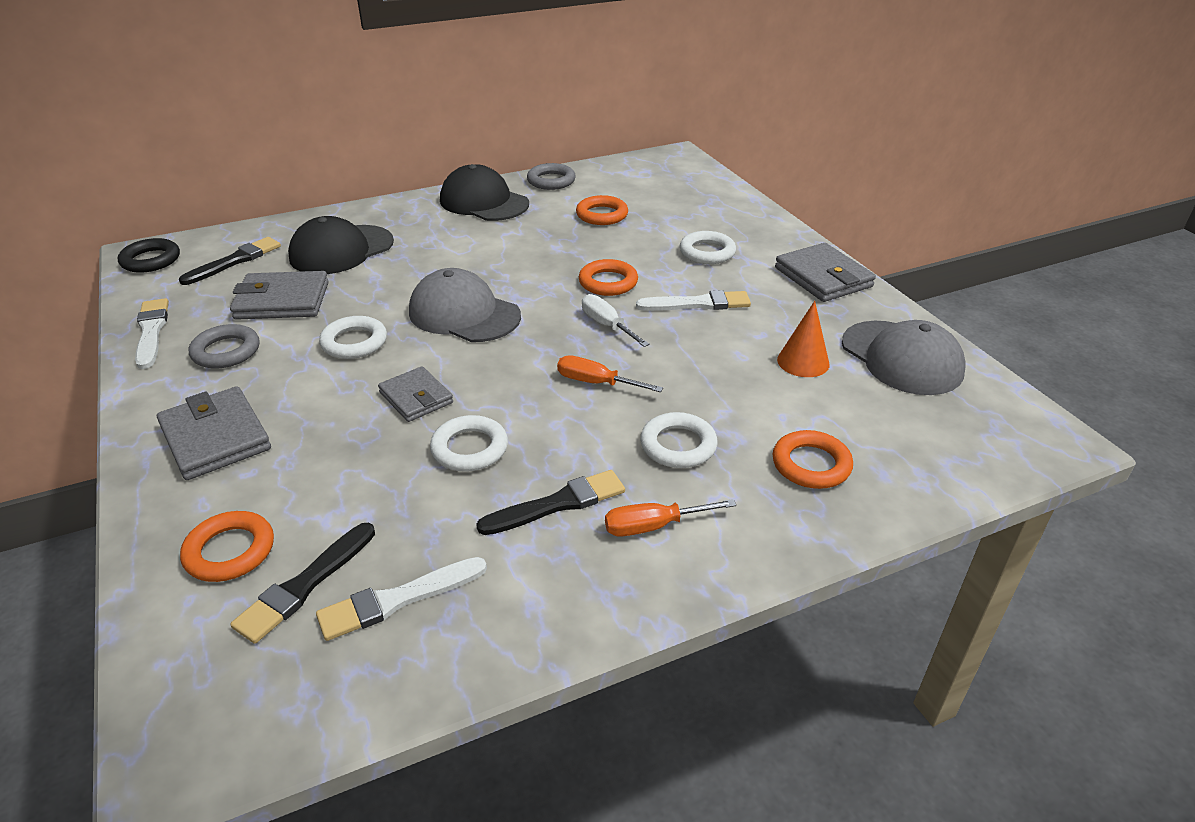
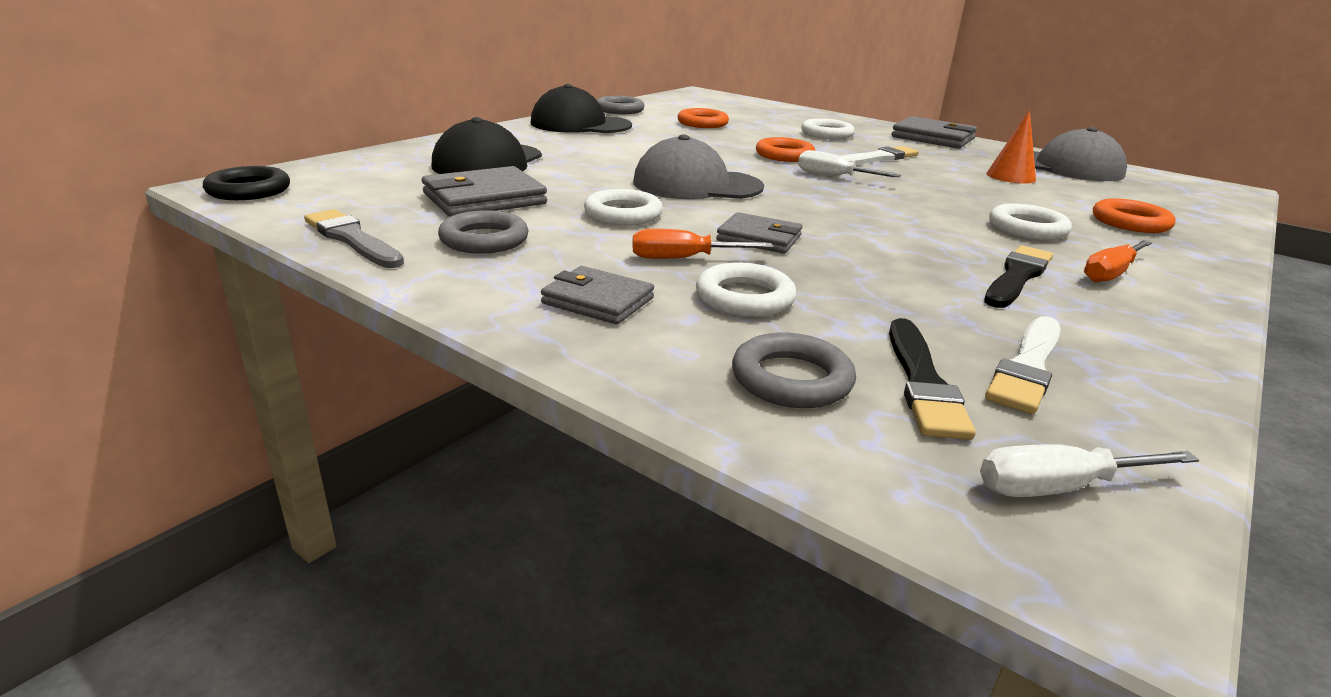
camera: 30 degrees left, 10 degrees down
white brush [135,298,169,369] -> grey brush [304,209,404,268]
grey wallet [157,386,271,480] -> grey wallet [541,266,654,324], size x0.66
black brush [179,237,281,285] -> none
orange ring [180,511,274,582] -> grey ring [732,333,856,408]
white ring [430,415,508,472] -> white ring moved to [696,262,797,317]
orange screwdriver [557,355,663,392] -> orange screwdriver moved to [632,229,773,259]
none -> white screwdriver [980,444,1199,497]

